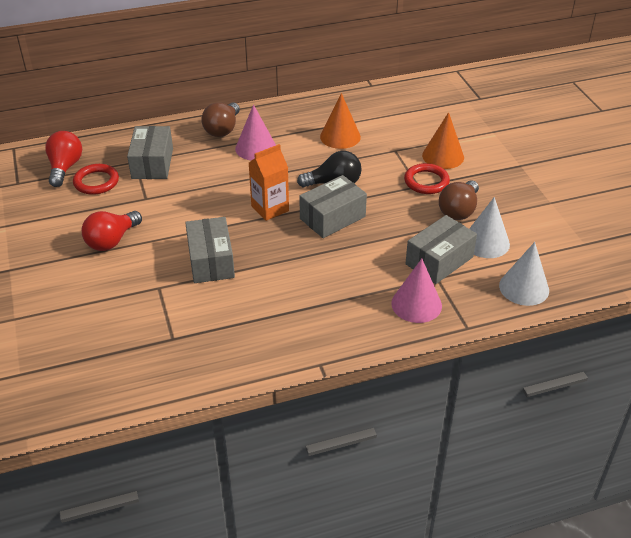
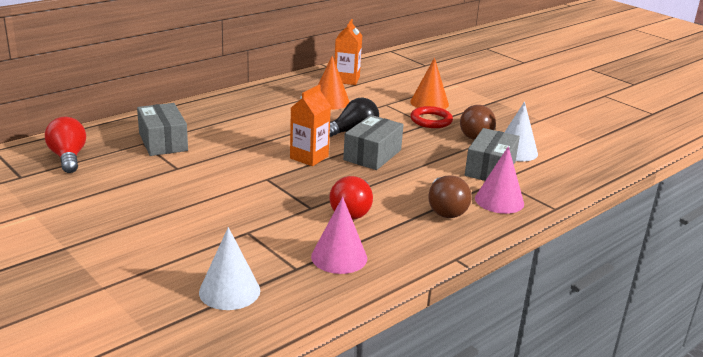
camera: 25 degrees left, 15 degrees down
red ring [73,164,119,195] -> none
red light bulb [82,211,142,251] -> red light bulb moved to [329,176,373,220]
grey box [185,217,235,283] -> none
brown light bulb [201,102,240,137] -> brown light bulb moved to [428,175,472,218]
pink cone [235,104,276,161] -> pink cone moved to [311,197,367,274]
white cone [499,242,549,306] -> white cone moved to [199,227,260,310]
none -> orange carton [335,19,362,85]

